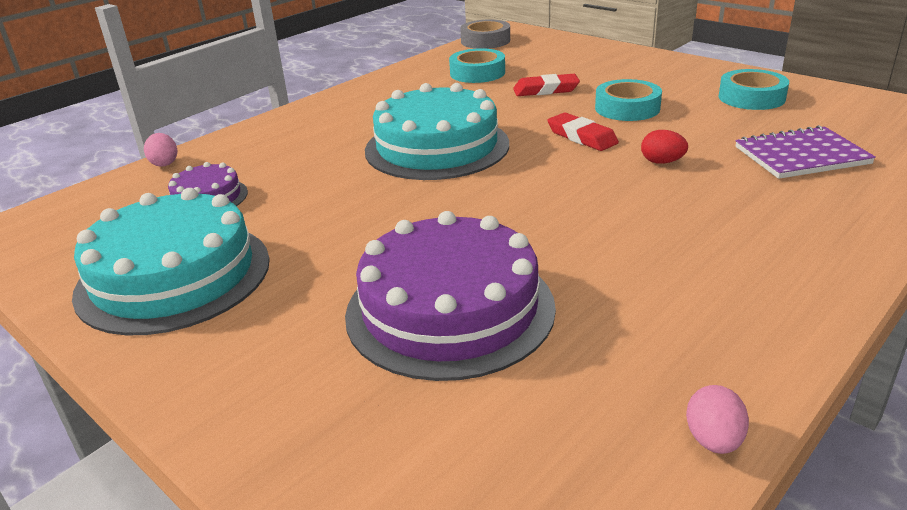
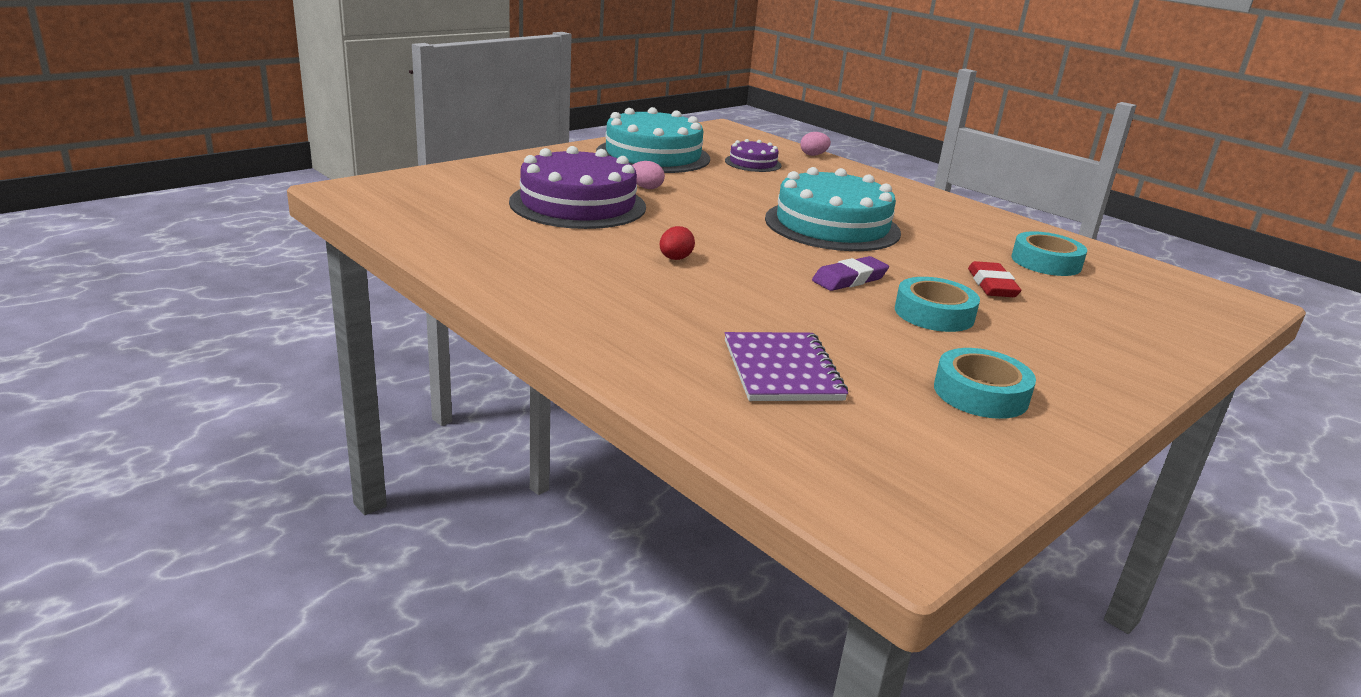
camera: 90 degrees right, 5 degrees down
grey tape [460,20,510,49] -> none
red eraser [547,112,619,151] -> purple eraser [812,256,889,291]
red egg [641,130,688,164] -> red egg moved to [659,226,695,260]
pink egg [686,385,749,454] -> pink egg moved to [632,161,665,189]

